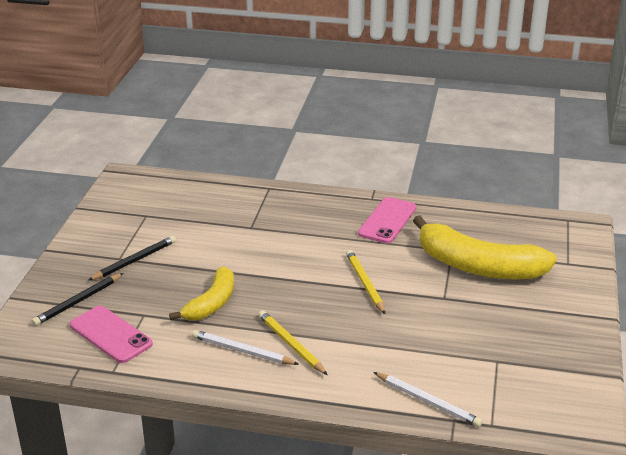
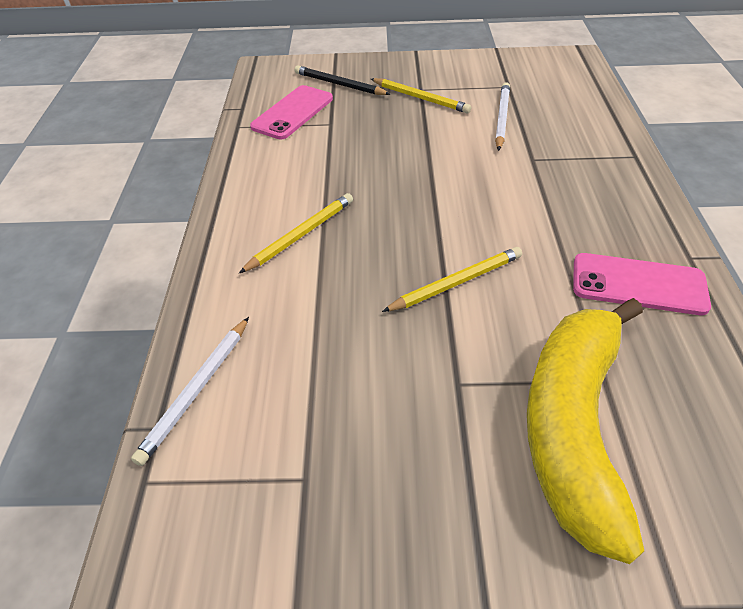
camera: 80 degrees right, 15 degrees up
black pencil [88,236,176,280] -> yellow pencil [371,78,471,113]
yellow banana [169,267,234,321] -> none
white pencil [192,330,299,365] -> white pencil moved to [495,82,510,151]

